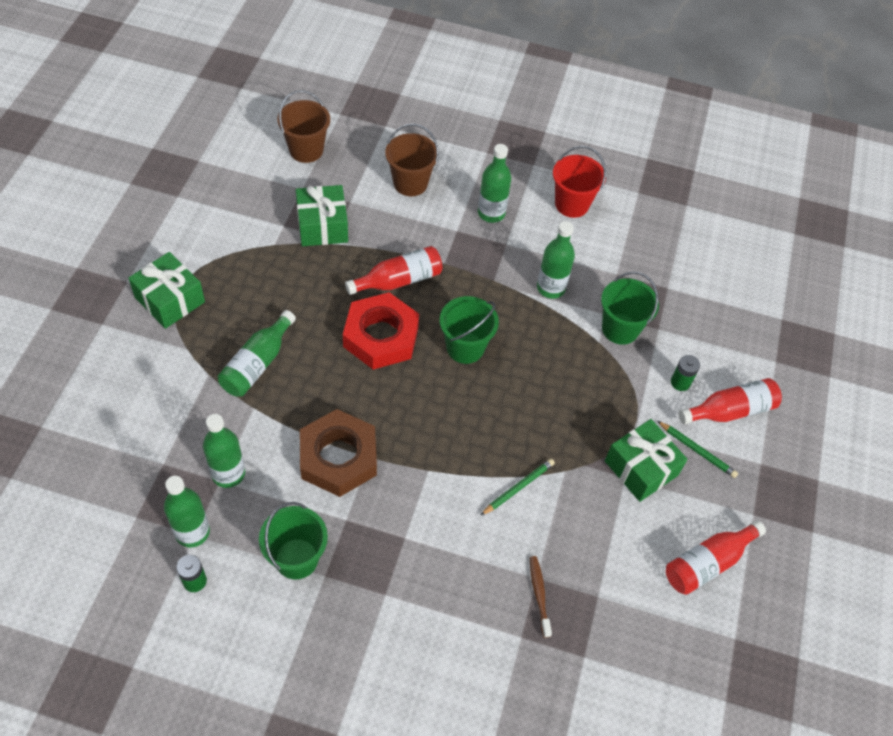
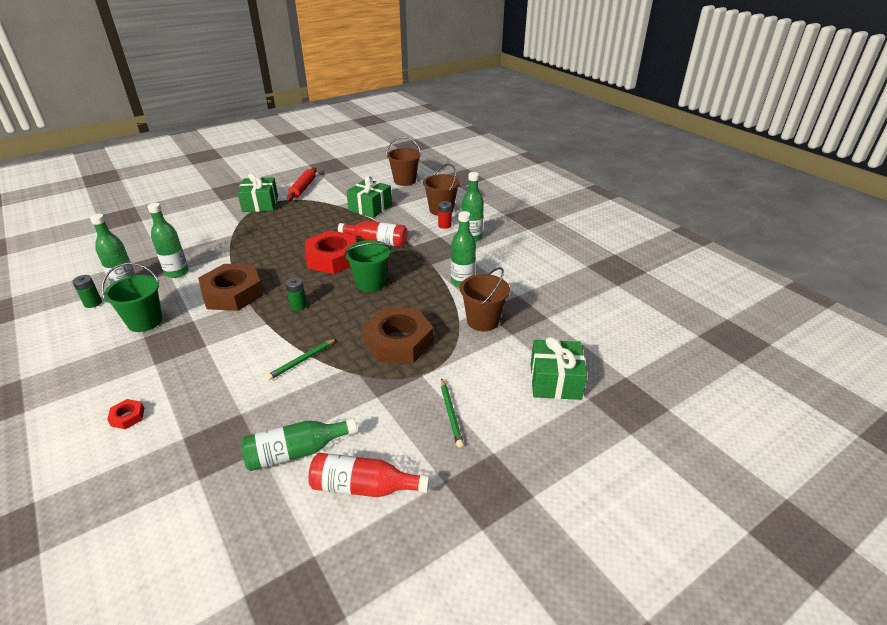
camera: 45 degrees right, 20 degrees down
green bottle [218,310,296,397] -> green bottle moved to [241,418,357,471]
green pencil [480,459,555,516] -> green pencil turned 135 degrees clockwise [266,339,336,380]
brown toothbrush [530,556,552,638] -> none
red bucket [553,146,606,218] -> none
green bucket [601,271,659,345] -> brown bucket [460,267,510,331]
green gift [605,419,688,502] -> green gift moved to [531,337,587,400]
green battery [671,355,700,391] -> green battery moved to [285,277,307,311]
red bottle [679,378,782,424] -> none
none -> red nut [107,399,144,429]
none -> red rolling pin [287,167,317,201]
none -> brown nut [363,308,434,363]
none -> red battery [438,201,452,229]

